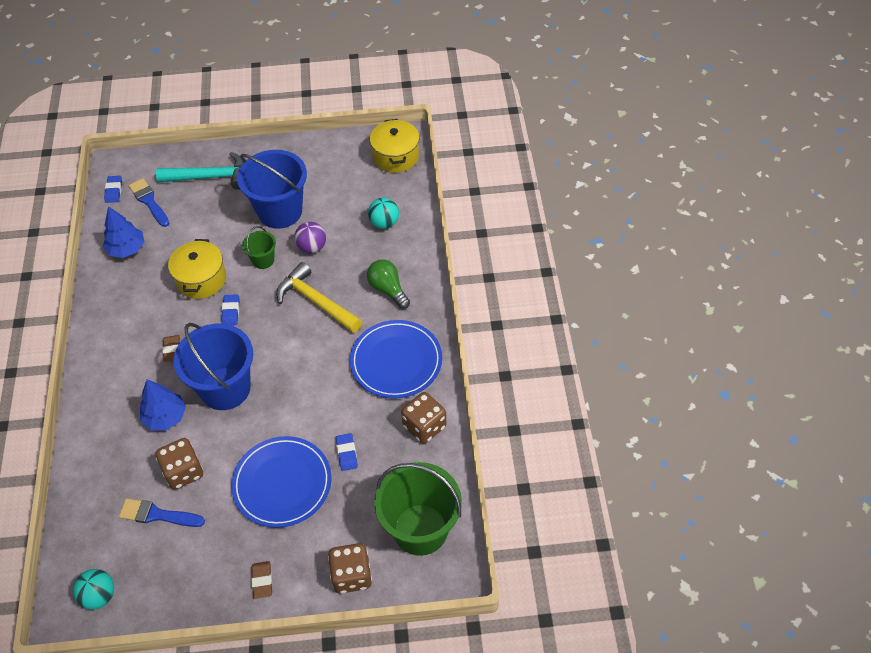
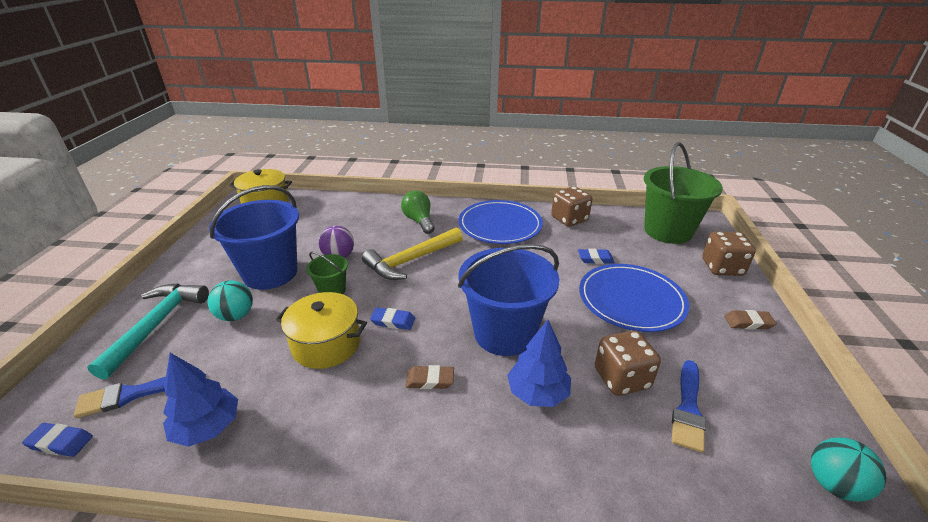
camera: 80 degrees left, 20 degrees down
green light bulb [367,259,410,309] -> green light bulb turned 90 degrees clockwise [401,190,435,234]
turquoise ball [368,198,399,229] -> turquoise ball moved to [207,280,253,321]

